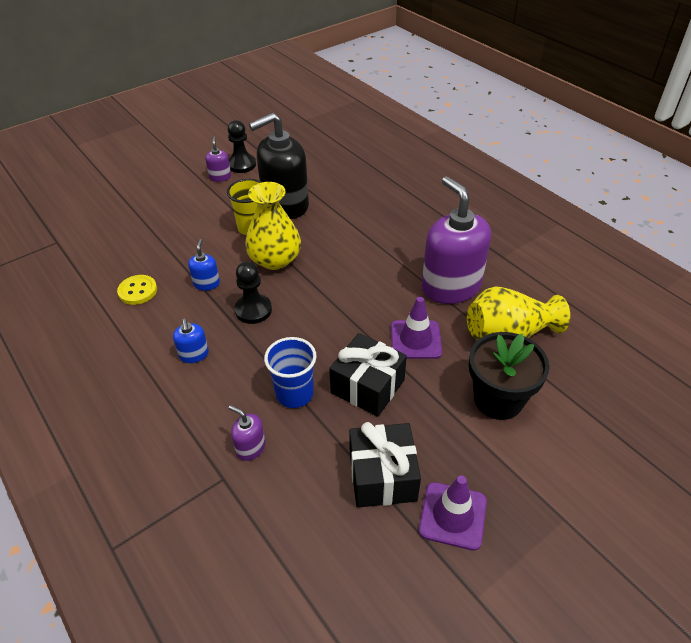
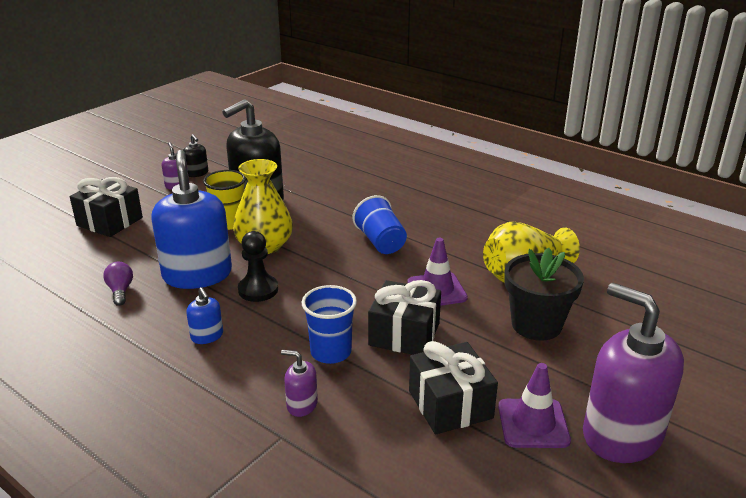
camera: 15 degrees left, 15 degrees down
yellow button [117,275,157,305] -> purple light bulb [103,262,133,306]
blue soap dispenser [188,239,220,291] -> blue soap dispenser [151,150,232,289], size x2.34
black pawn [228,120,256,173] -> black soap dispenser [183,134,208,177]
purple soap dispenser [421,176,491,304] -> purple soap dispenser moved to [583,283,684,463]
none -> black gift [70,177,143,237]
none -> blue cup [353,195,407,254]

